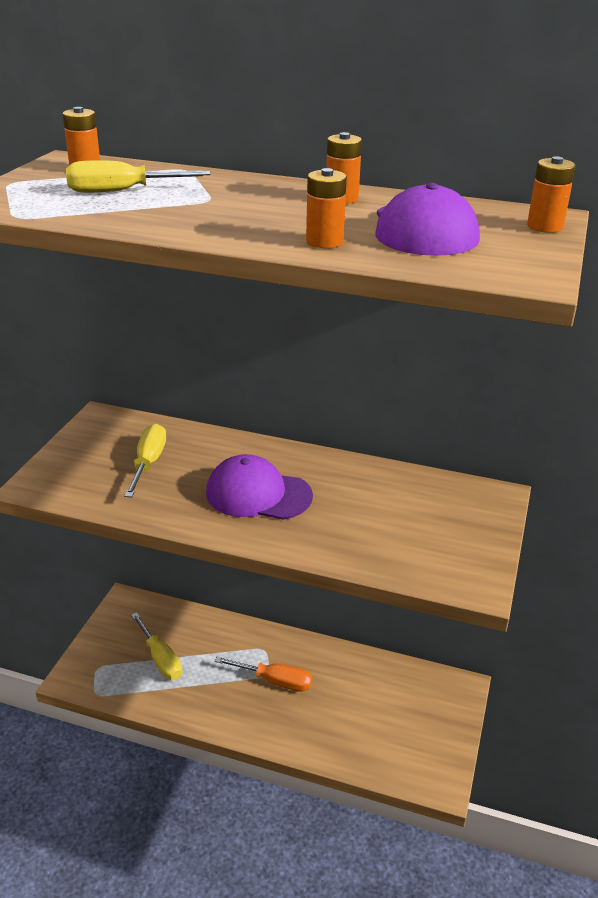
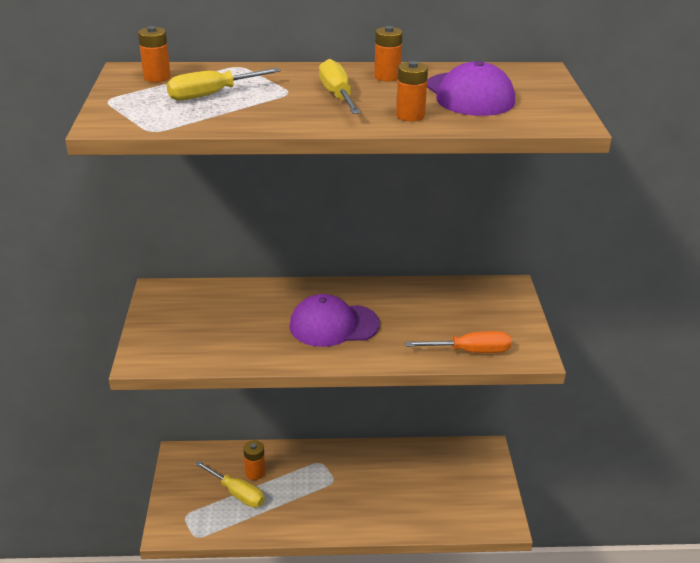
camera: 20 degrees left, 0 degrees up
yellow screwdriver [124,424,166,497] -> yellow screwdriver moved to [319,59,361,114]
orange screwdriver [214,656,312,691] -> orange screwdriver moved to [405,331,511,353]
orange battery [527,156,576,233] -> orange battery moved to [243,440,265,480]

